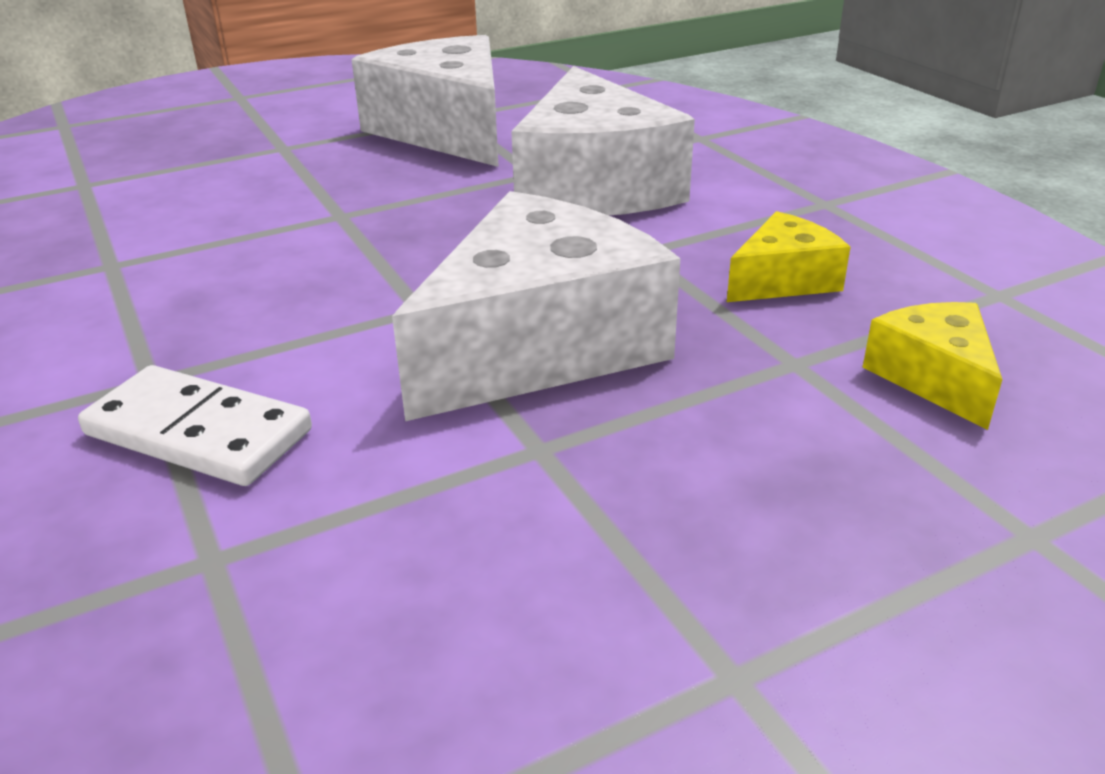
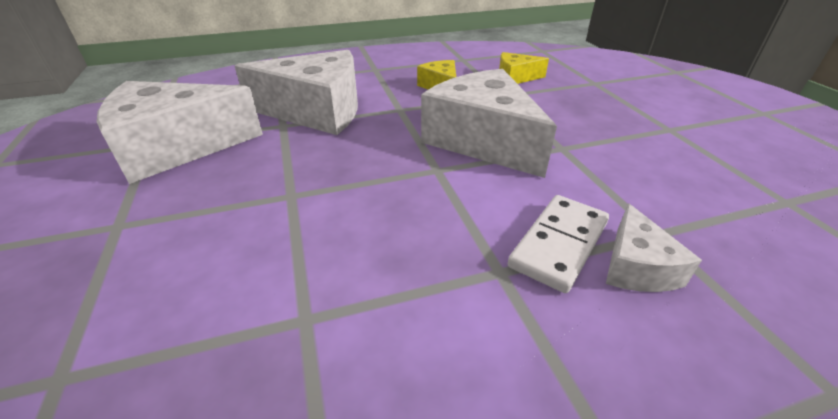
camera: 80 degrees left, 5 degrees up
none -> white cheese [606,203,702,292]

